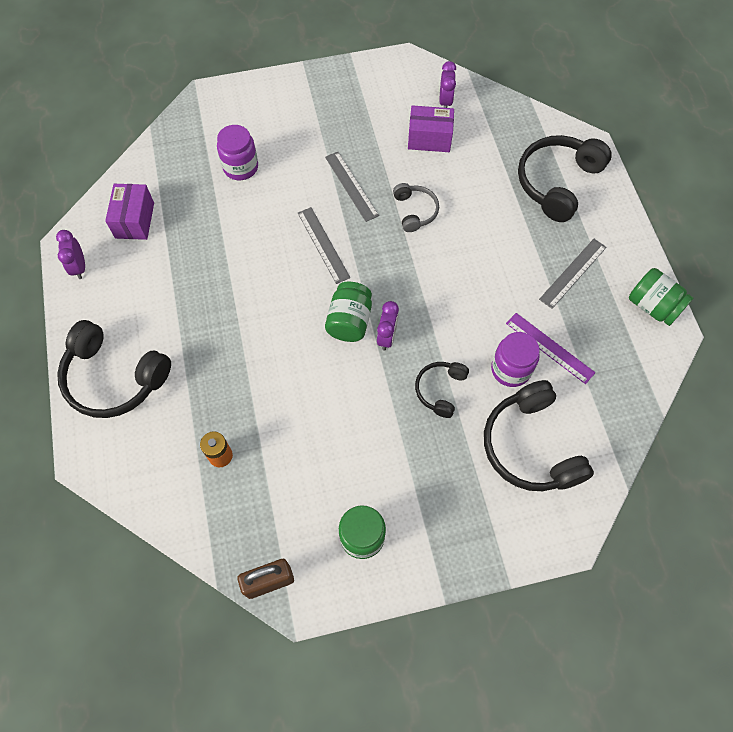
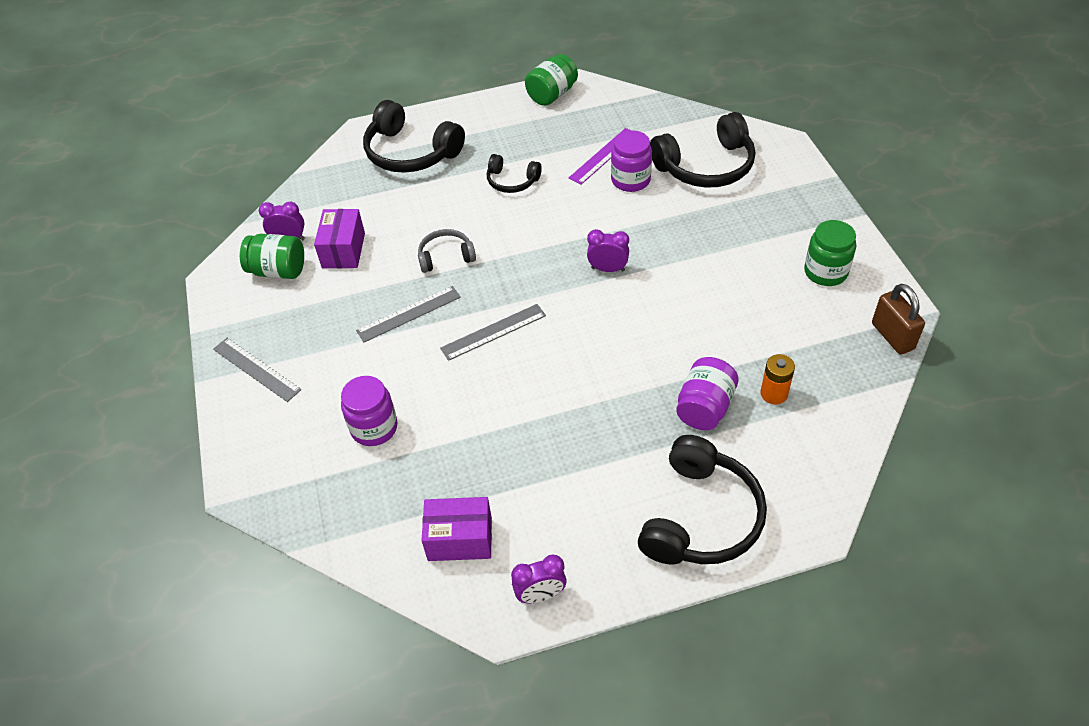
camera: 90 degrees left, 15 degrees down
green jar [325,281,372,342] -> green jar moved to [240,234,304,279]
black headphones [415,362,469,418] -> black headphones moved to [487,154,542,193]
grey ruler [539,239,607,309] -> grey ruler moved to [213,338,302,402]
none -> purple jar [676,357,738,430]

